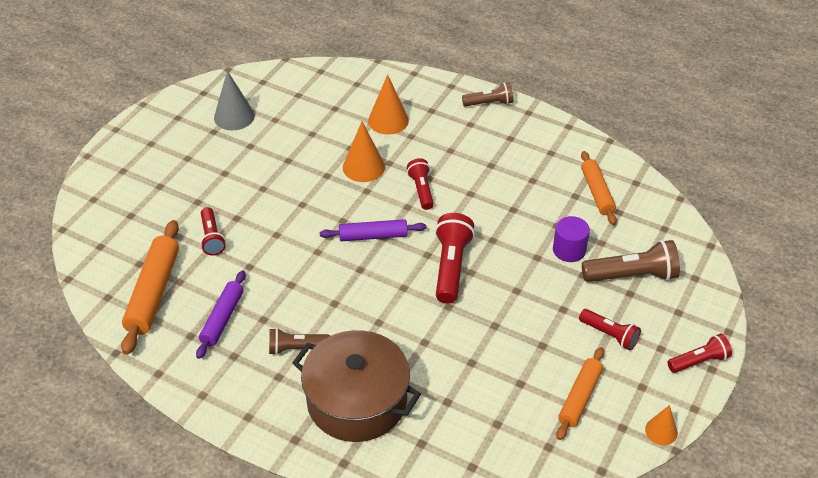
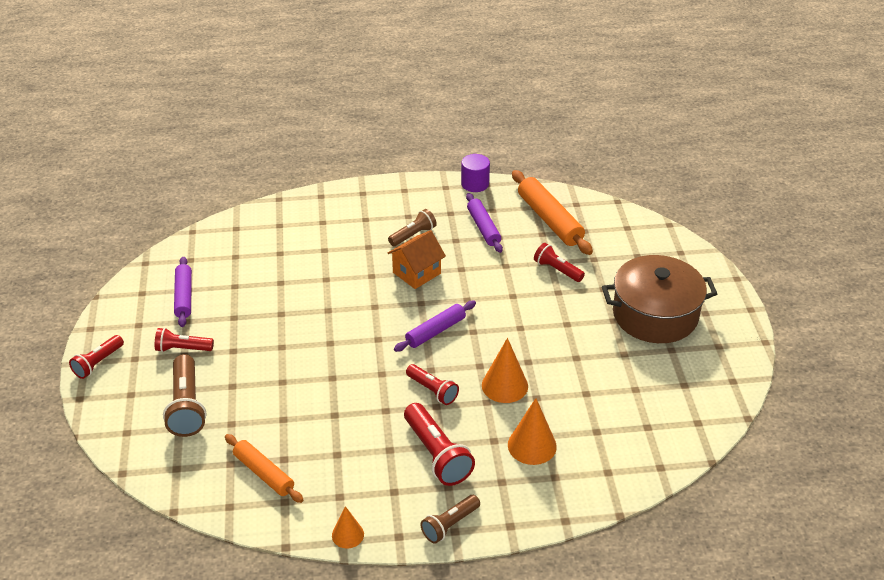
camera: 145 degrees right, 5 degrees down
grey cone [214,71,255,130] -> none
brown pot [292,330,421,442] -> brown pot moved to [602,255,717,343]
red flashlight [435,213,475,304] -> red flashlight moved to [404,403,475,486]
purple cylinder [553,216,590,262] -> purple cylinder moved to [461,154,490,192]
orange rolling pin [556,347,604,440] -> purple rolling pin [174,257,192,327]
brown flashlight [582,240,680,282] -> brown flashlight turned 60 degrees counterclockwise [163,354,206,437]
orange cone [645,405,678,445] -> orange cone moved to [332,506,364,548]
none -> orange house [387,230,446,289]

